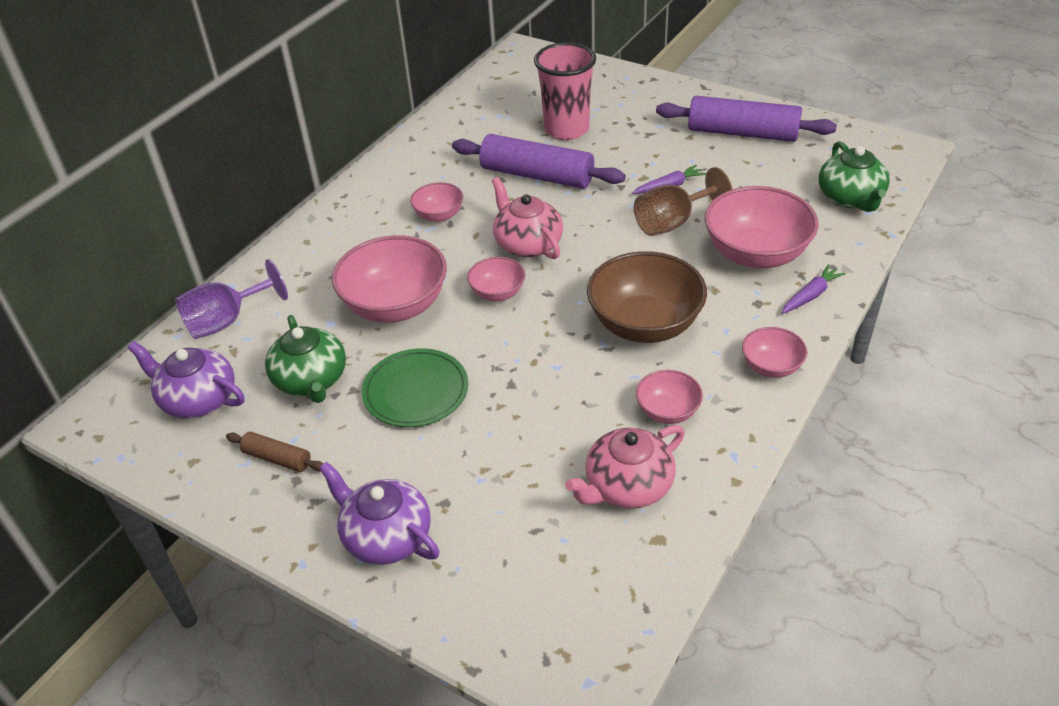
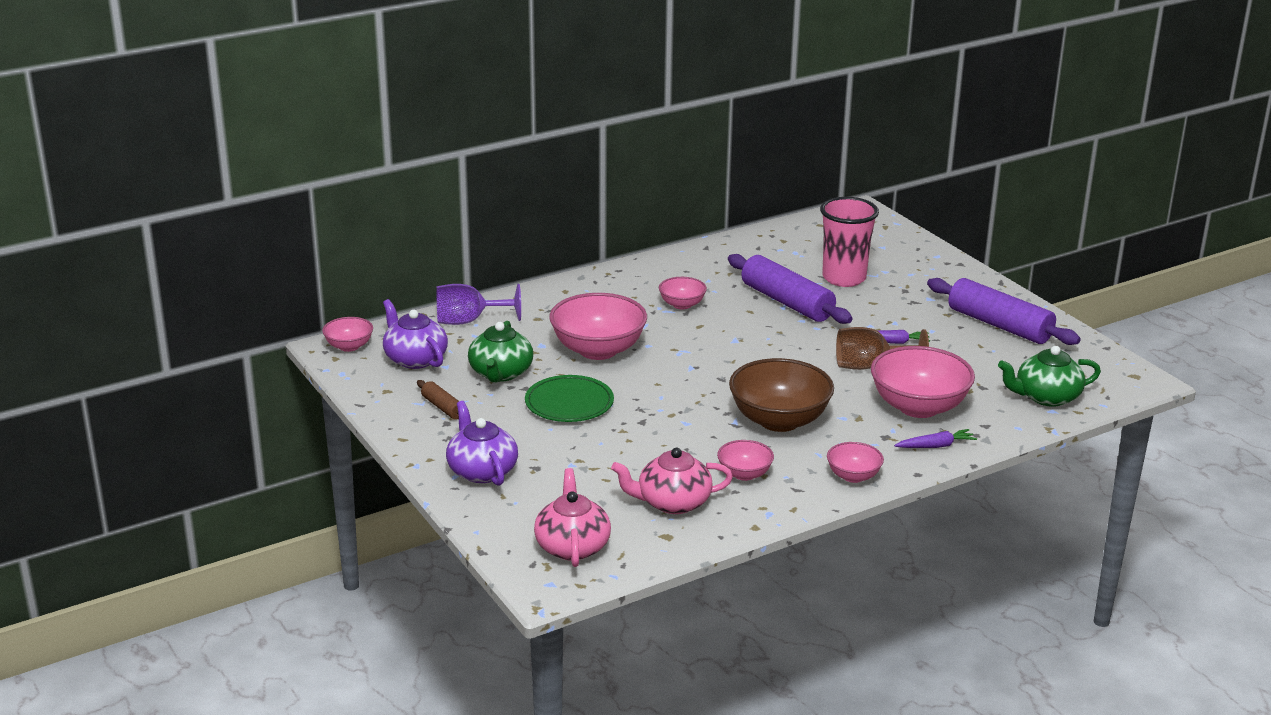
camera: 25 degrees right, 15 degrees down
pink bowl [467,257,525,301] -> pink bowl moved to [322,317,373,352]
pink teapot [492,177,563,259] -> pink teapot moved to [534,468,611,567]
green teapot [819,141,890,212] -> green teapot turned 60 degrees clockwise [998,346,1101,407]

